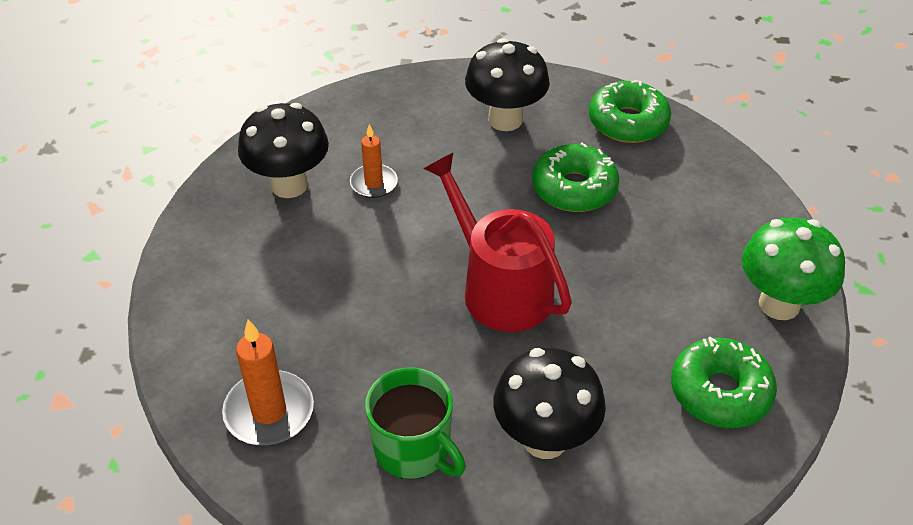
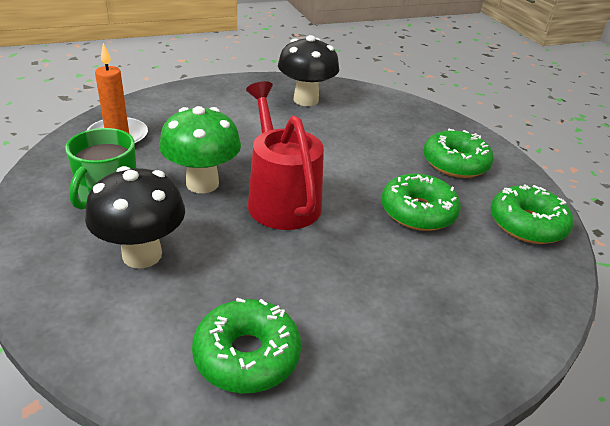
camera: 60 degrees right, 10 degrees down
orange candle [350,124,398,198] -> none
red watering can [423,153,572,332] -> red watering can turned 45 degrees counterclockwise [246,81,324,230]
black mushroom [465,38,550,131] -> green donut [423,129,494,178]
green mushroom [742,217,845,320] -> green mushroom moved to [159,106,241,193]

